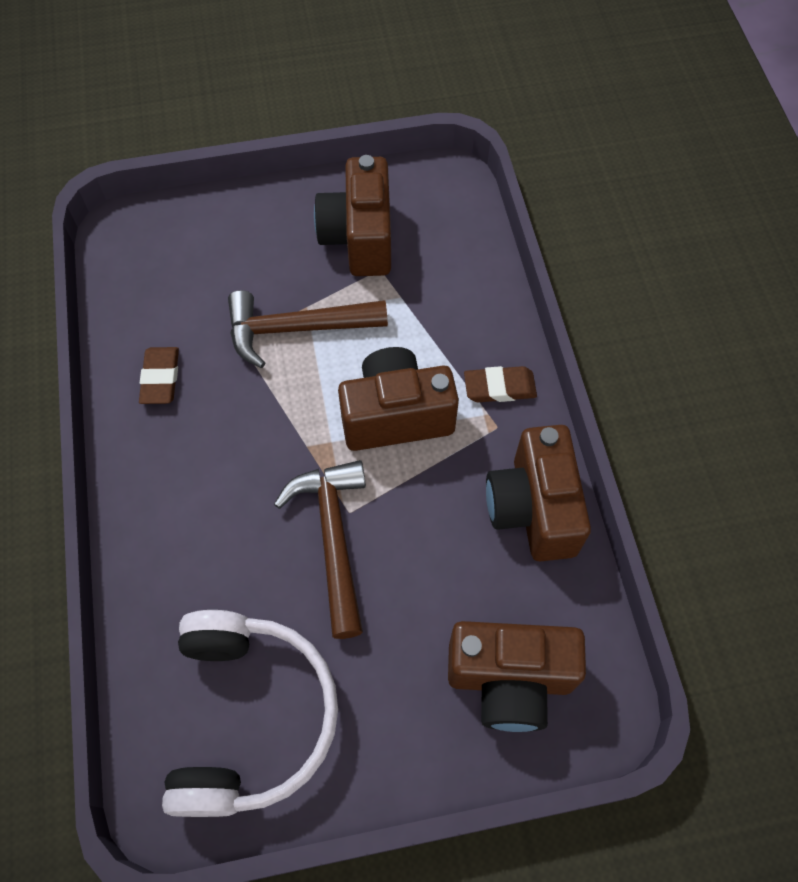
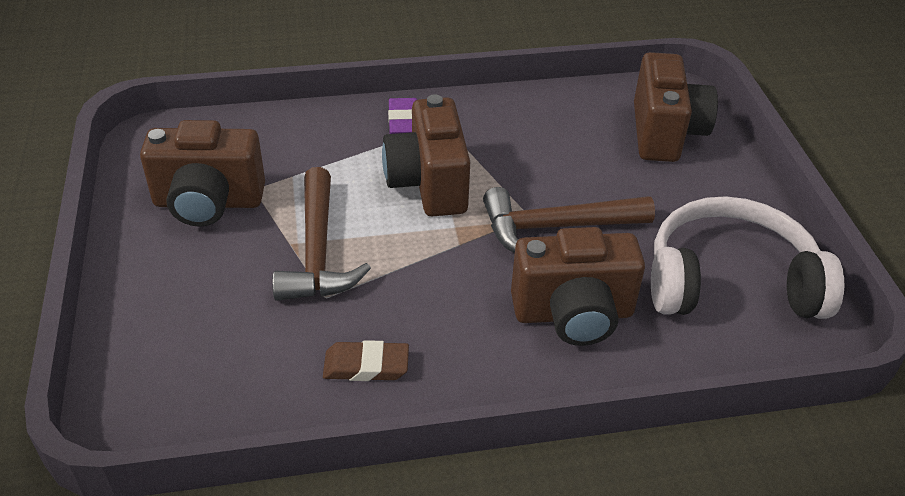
camera: 90 degrees left, 20 degrees down
brown eraser [464,366,537,402] -> purple eraser [388,98,417,134]
brown camera [486,425,591,561] -> brown camera moved to [511,227,645,346]

